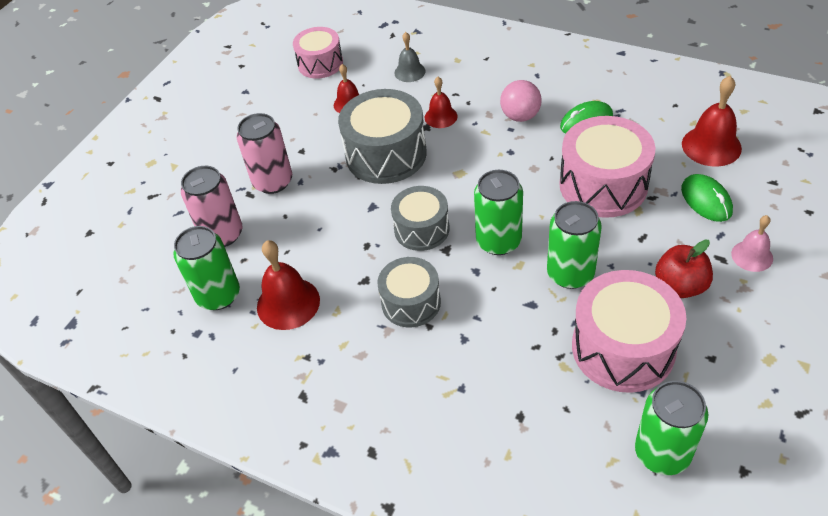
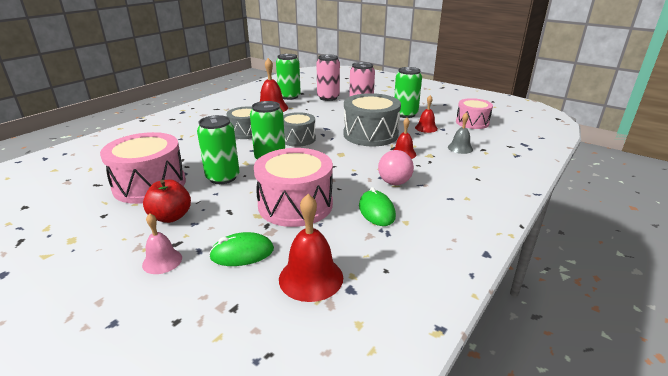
camera: 95 degrees right, 20 degrees down
green can [635,381,708,475] -> green can moved to [394,67,422,118]

